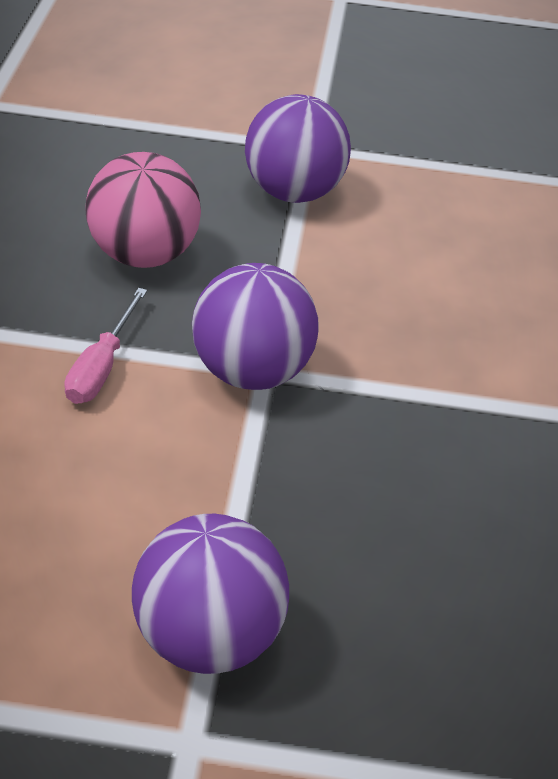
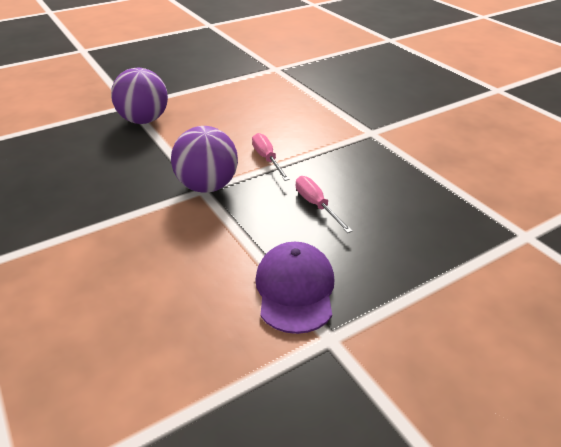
camera: 145 degrees right, 5 degrees down
pink ball [85,152,201,268] -> pink screwdriver [296,176,352,233]
purple ball [245,94,351,203] -> purple cap [255,242,334,334]

